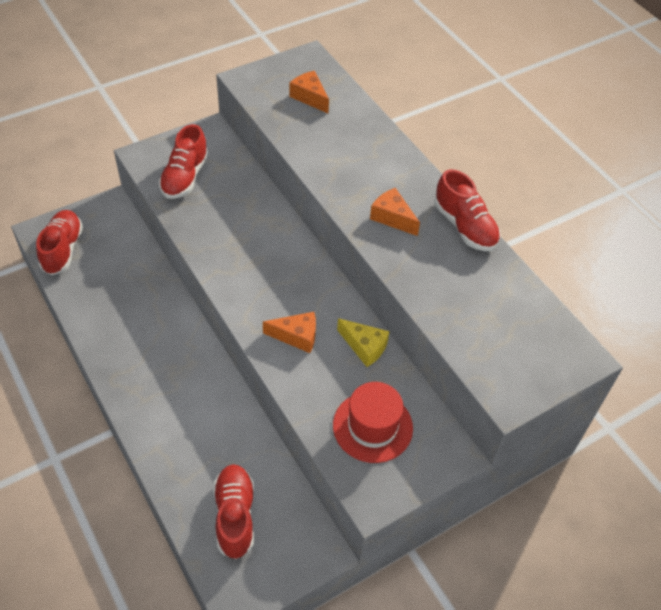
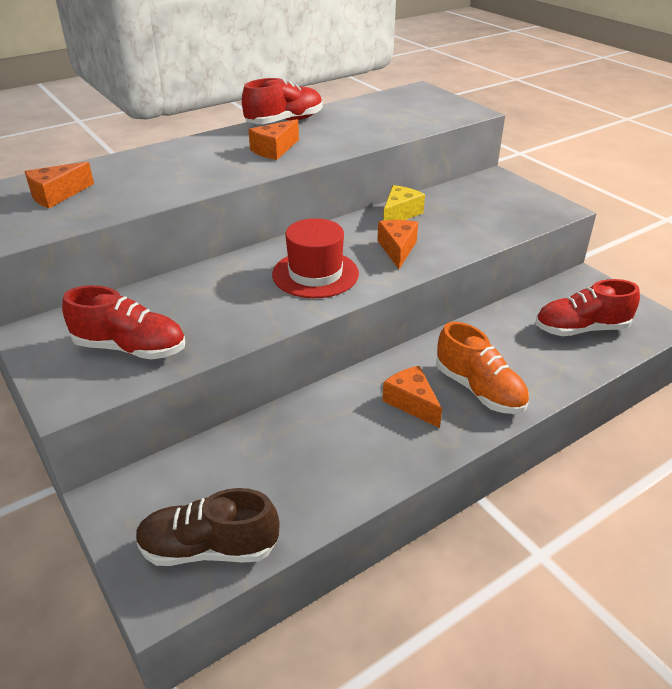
camera: 90 degrees left, 15 degrees down
red shoe [36,210,83,275] -> brown shoe [136,488,279,566]
red hat [333,382,413,463] -> red hat moved to [272,218,359,298]
none -> orange cheese [382,366,442,428]
none -> orange shoe [436,322,529,414]

